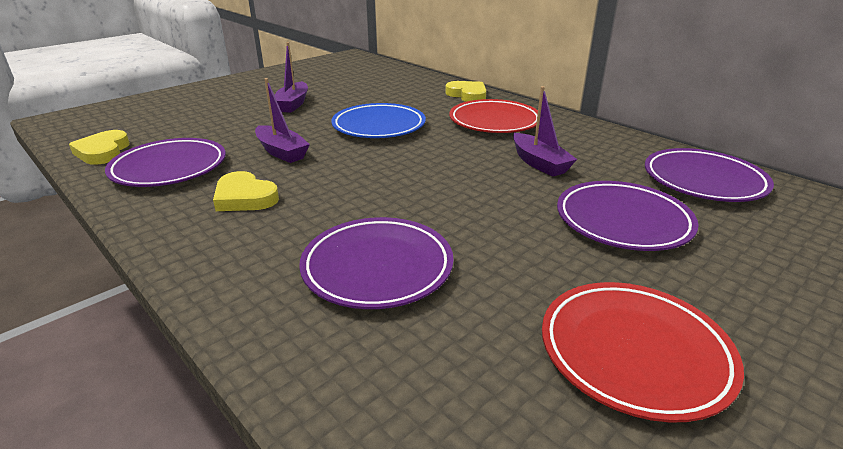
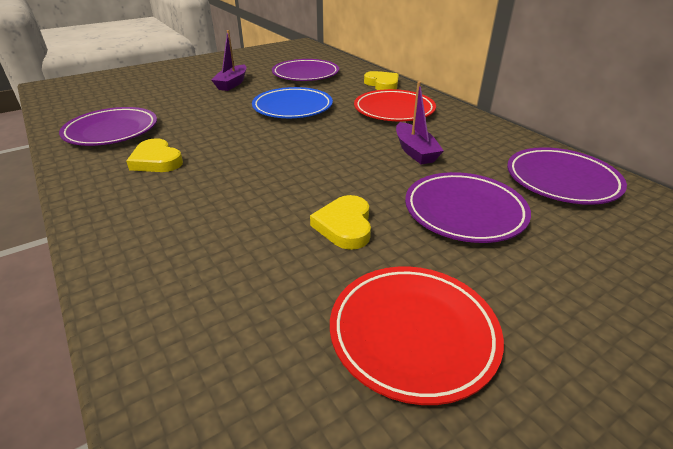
camera: 10 degrees right, 5 degrees up
yellow heart [69,130,130,165] -> yellow heart moved to [310,195,371,250]
purple boat [255,78,310,163] -> none
purple plate [299,217,454,309] -> purple plate moved to [272,59,339,81]

